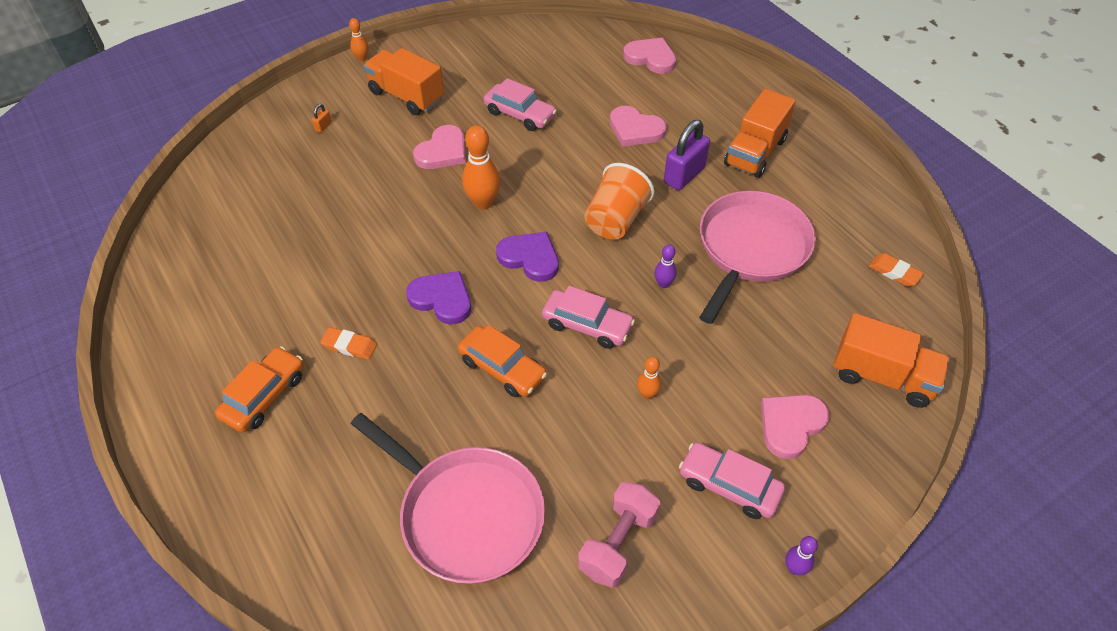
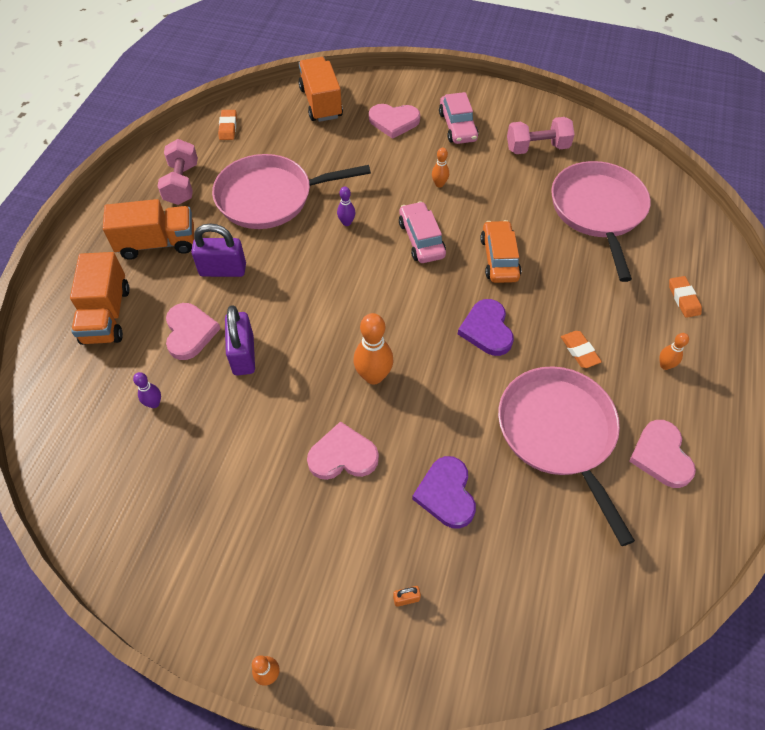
camera: 130 degrees left, 5 degrees up
orange car [215,346,304,432] -> orange bowling pin [659,333,689,370]
orange truck [363,48,444,115] -> orange truck moved to [70,252,130,345]
pink car [483,78,557,131] -> none
purple heart [496,232,559,282] -> purple heart moved to [412,456,476,529]
orange cup [584,163,655,239] -> none
pink heart [623,37,676,74] -> pink heart moved to [629,420,696,488]
purple bowling pin [785,536,818,575] -> purple bowling pin moved to [133,372,161,408]
none -> pink dumbbell [158,139,198,205]
none -> purple padlock [225,305,255,376]
none -> pink pan [498,366,635,546]
none -> orange eraser [669,276,702,318]

